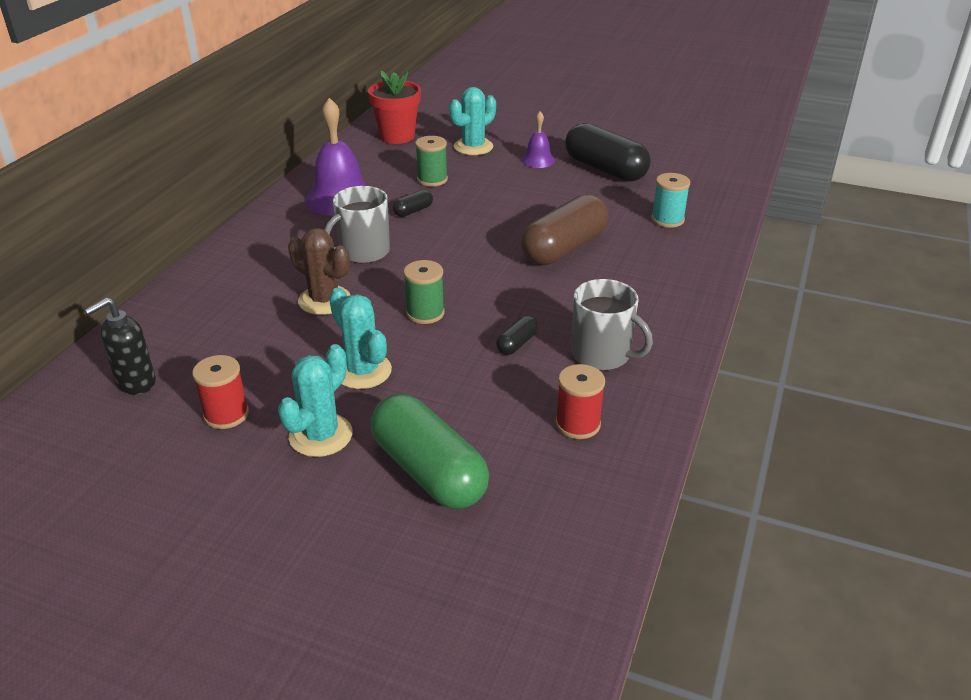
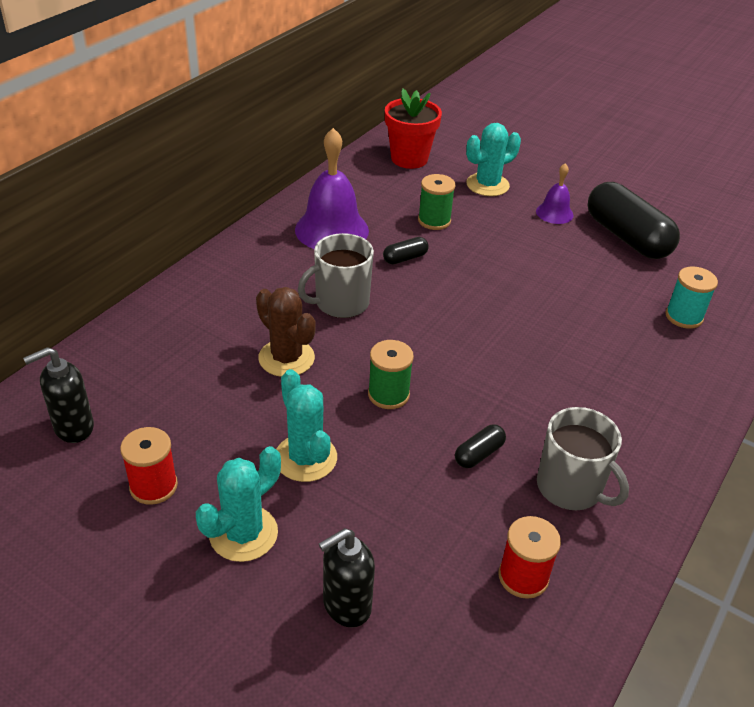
camera: 10 degrees right, 5 degrees up
green capsule [370,394,489,509] -> black soap dispenser [319,528,375,628]
brown capsule [521,194,609,265] -> none

